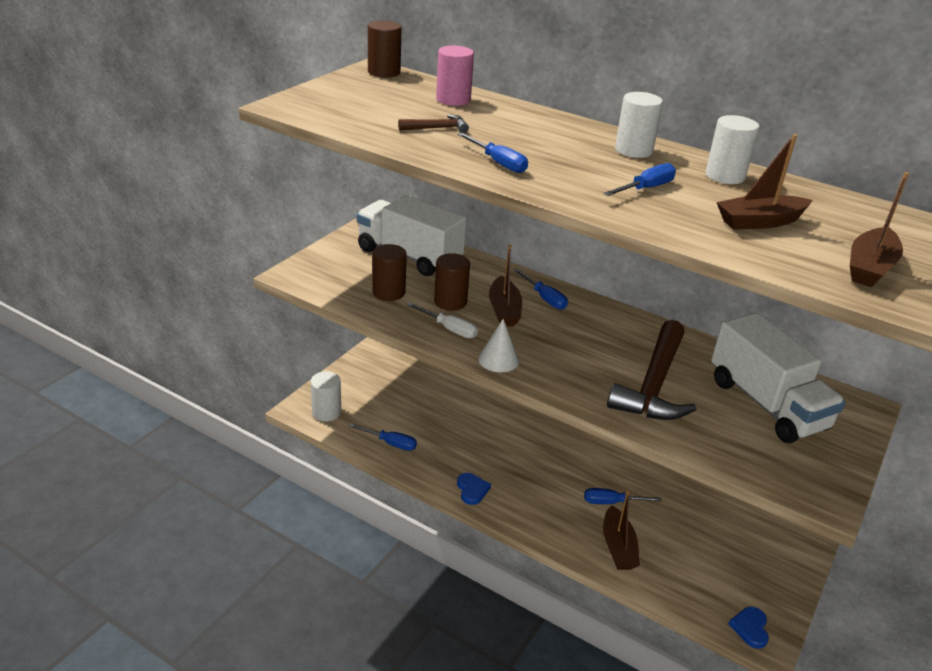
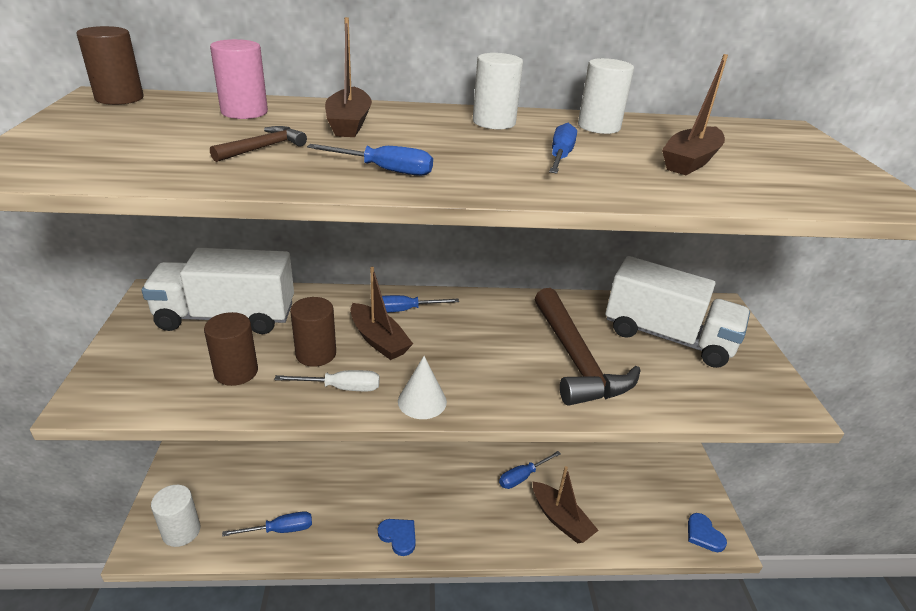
camera: 35 degrees left, 0 degrees up
blue screwdriver [514,269,568,310] -> blue screwdriver turned 150 degrees clockwise [382,295,459,313]
brown boat [850,172,909,287] -> brown boat moved to [325,17,372,137]

